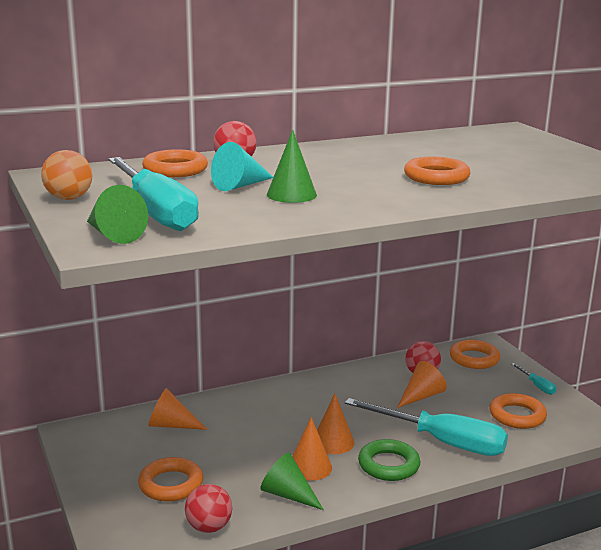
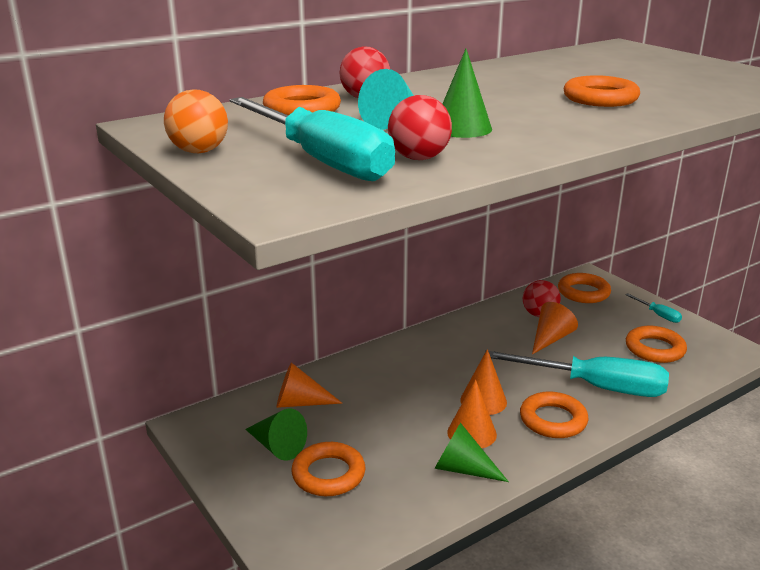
camera: 10 degrees left, 5 degrees up
green cone [87,185,148,244] -> green cone moved to [245,408,307,461]
red ball [185,484,232,533] -> red ball moved to [388,95,452,160]
green ring [358,439,420,481] -> orange ring [520,392,588,438]

